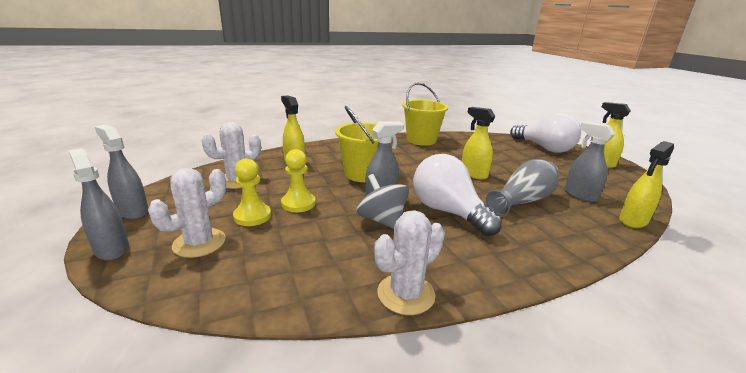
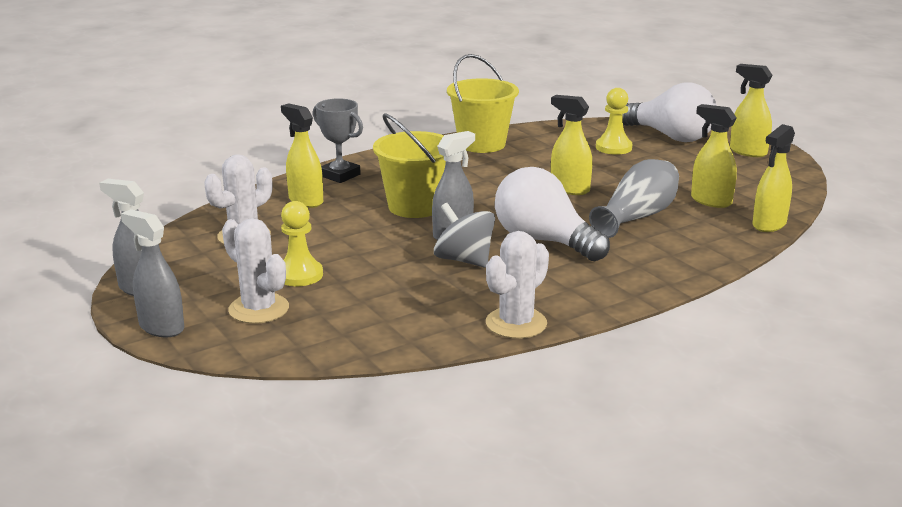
camera: 10 degrees left, 0 degrees up
white cactus [148,168,226,258] -> white cactus turned 75 degrees counterclockwise [222,218,289,324]
yellow pawn [281,149,315,212] -> yellow pawn moved to [596,88,632,155]
grey spray bottle [564,122,615,202] -> yellow spray bottle [691,104,737,208]
none -> grey trophy [313,98,363,183]

